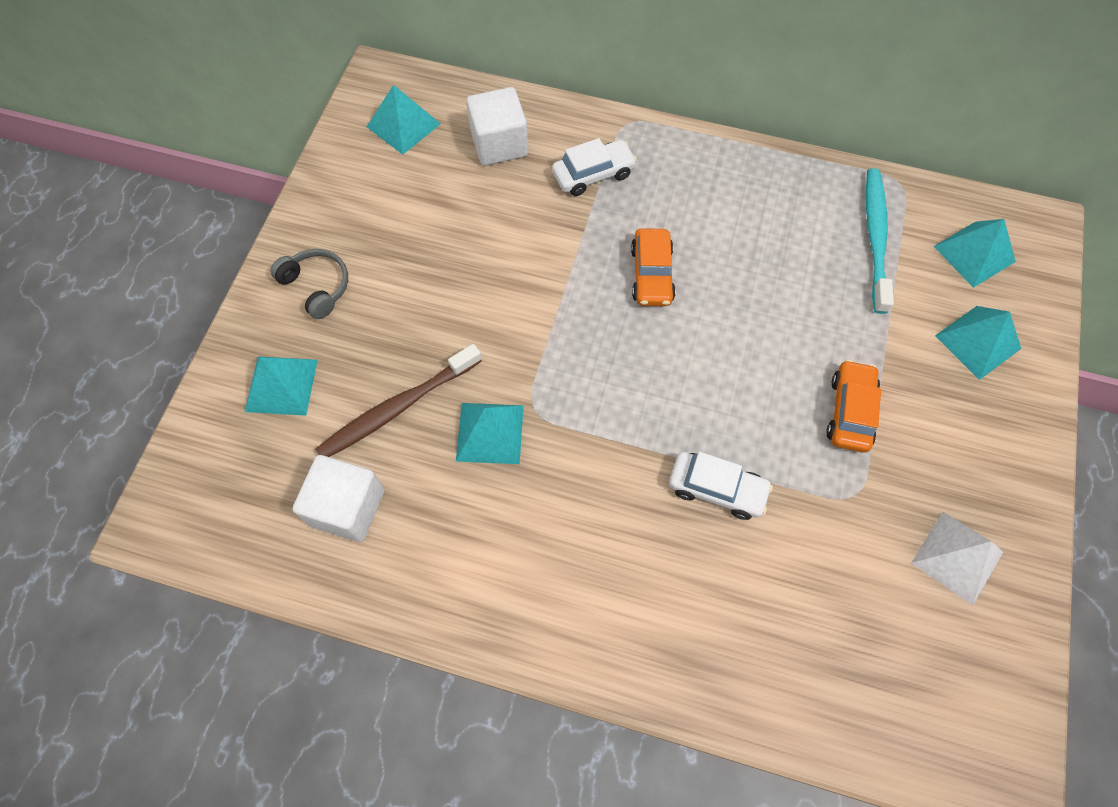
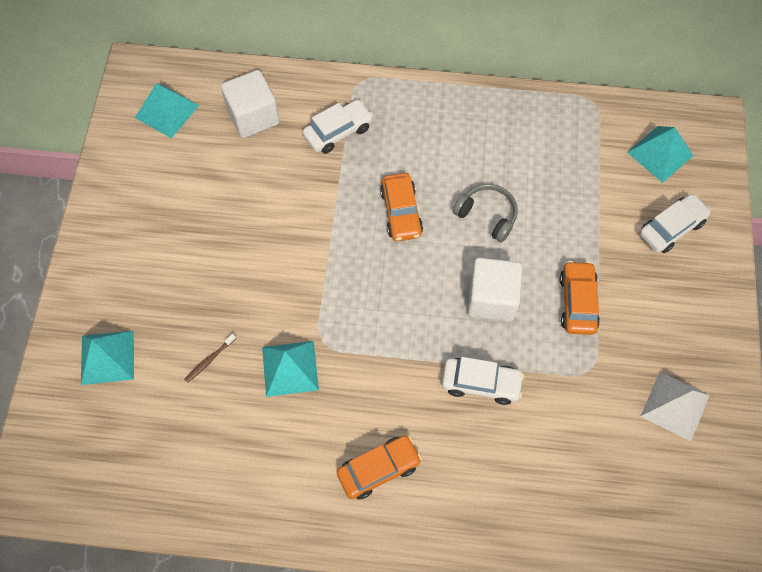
camera: 10 degrees left, 0 degrees up
grey headphones [270,249,348,319] -> grey headphones moved to [453,184,518,242]
white cube [293,455,384,542] -> white cube moved to [467,258,523,321]
brown toothbrush [315,344,482,457] -> brown toothbrush [184,334,236,383], size x0.42
turquoise toothbrush [866,168,894,314] -> none
turquoise pyramid [935,306,1021,380] -> white car [640,194,711,253]
none -> orange car [337,435,422,500]

